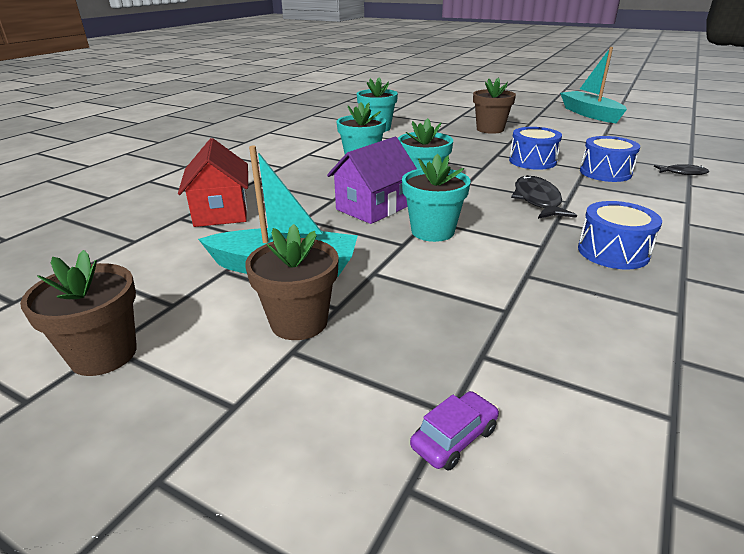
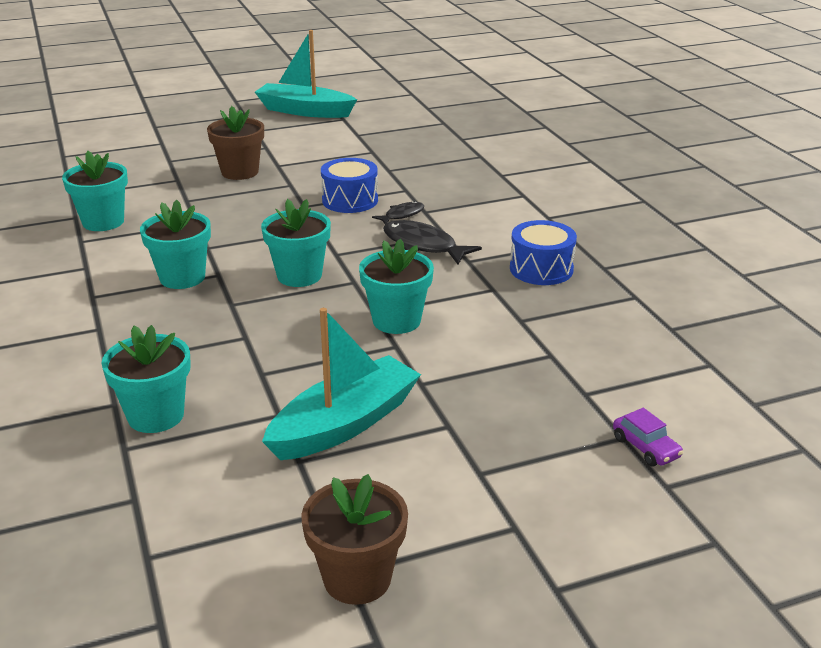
camera: 50 degrees left, 0 degrees up
red house [178,138,248,227] -> turquoise flower pot [101,325,191,433]
brown flower pot [245,224,339,340] -> none
purple house [327,137,417,224] -> none
purple car [410,391,499,471] -> purple car turned 150 degrees clockwise [613,408,683,466]
blue drum [580,136,640,182] -> none
black fish [654,164,709,175] -> black fish moved to [372,201,424,225]

